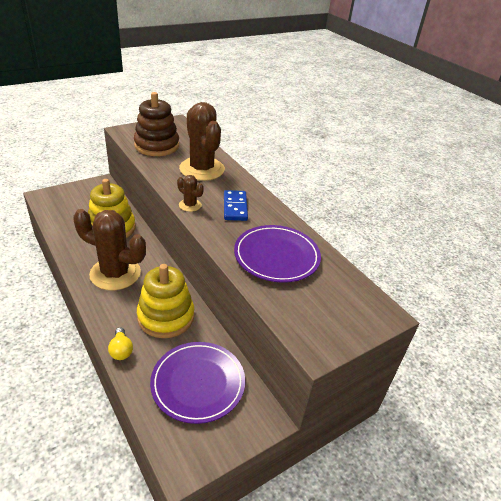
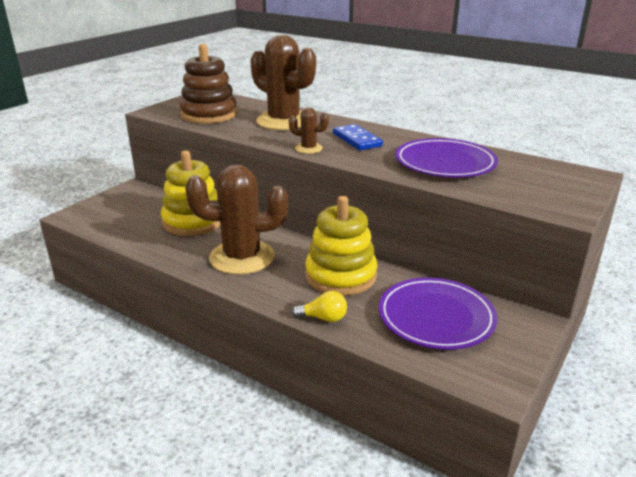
camera: 20 degrees left, 10 degrees down
yellow light bulb [108,327,133,360] -> yellow light bulb turned 45 degrees counterclockwise [292,291,347,322]

